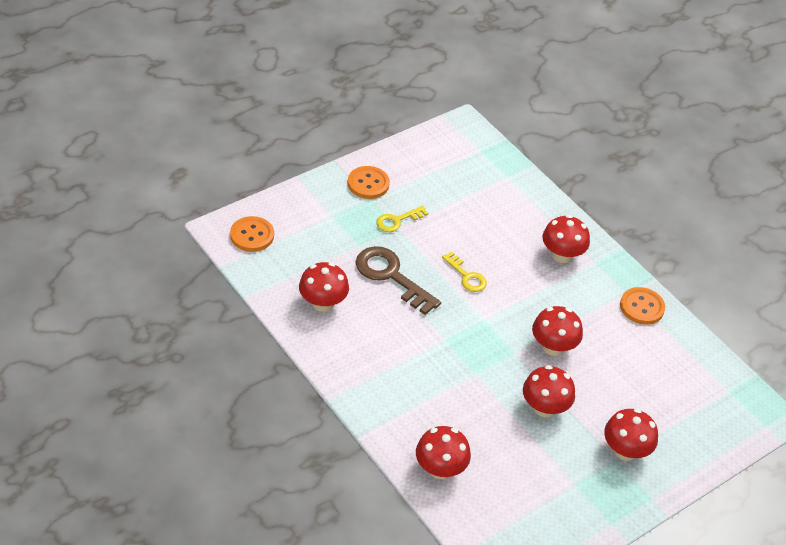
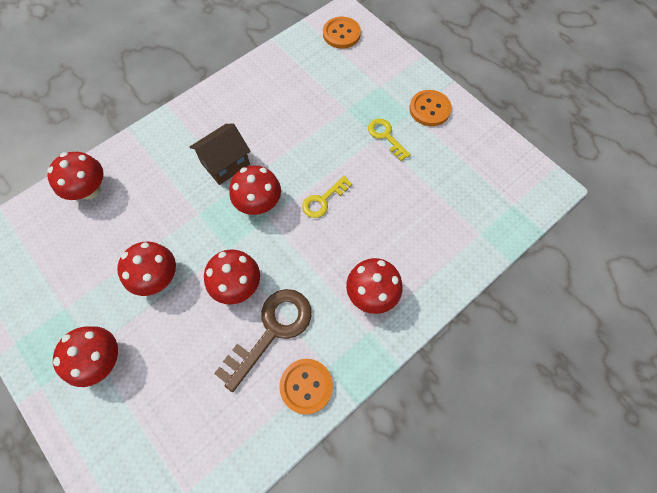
camera: 90 degrees right, 20 degrees up
red mushroom [299,262,349,312] -> red mushroom moved to [229,165,281,215]
brown key [356,246,441,315] -> brown key moved to [214,289,312,392]
none -> brown house [190,124,251,185]

